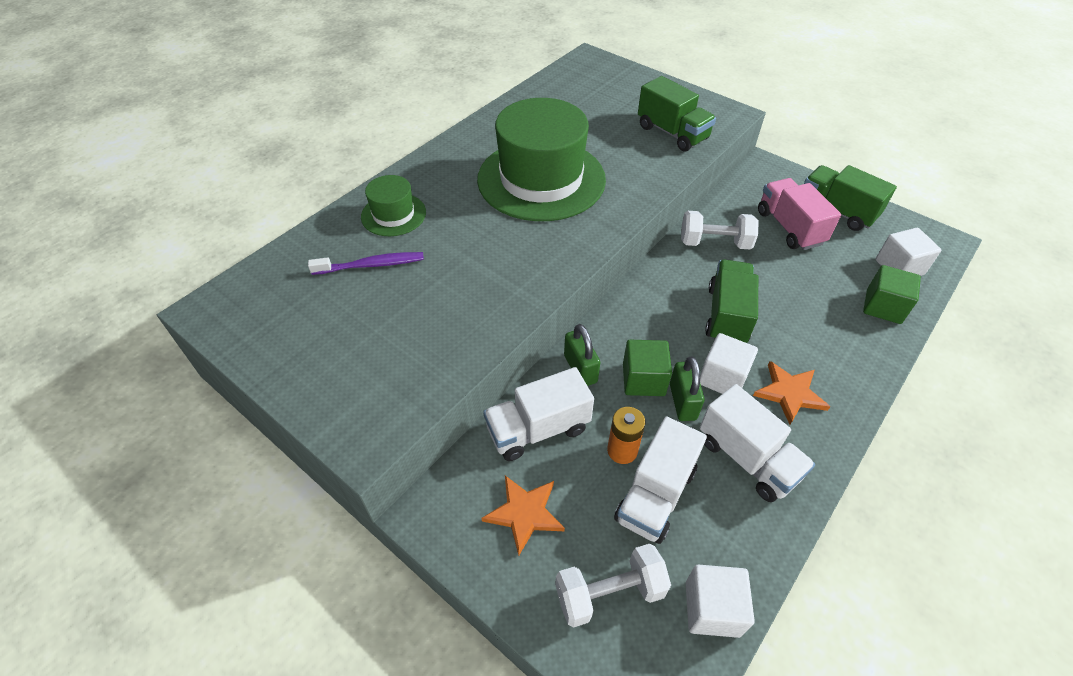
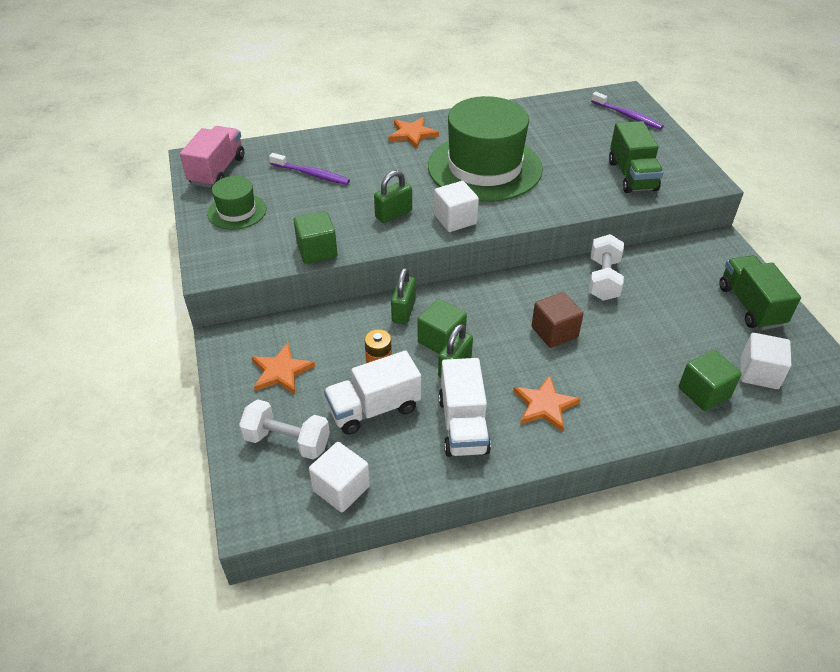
camera: 35 degrees right, 5 degrees down
green hat [361,175,426,236] -> green hat moved to [207,176,267,230]
white truck [483,367,594,461] -> none
white dumbbell [681,211,759,250] -> white dumbbell turned 60 degrees clockwise [589,234,624,301]
white cube [700,333,758,394] -> white cube moved to [434,181,479,232]
green truck [705,259,758,343] -> brown cube [531,292,583,348]
pink truck [758,178,841,250] -> pink truck moved to [180,126,244,188]
none -> green cube [293,211,338,264]
none -> green padlock [374,170,412,223]
none -> orange star [389,117,439,149]
none -> purple toothbrush [591,92,664,130]

